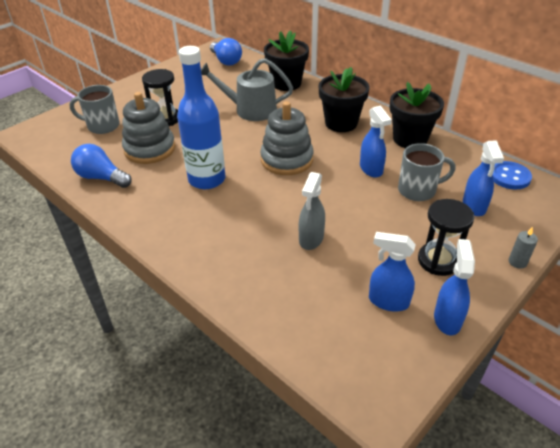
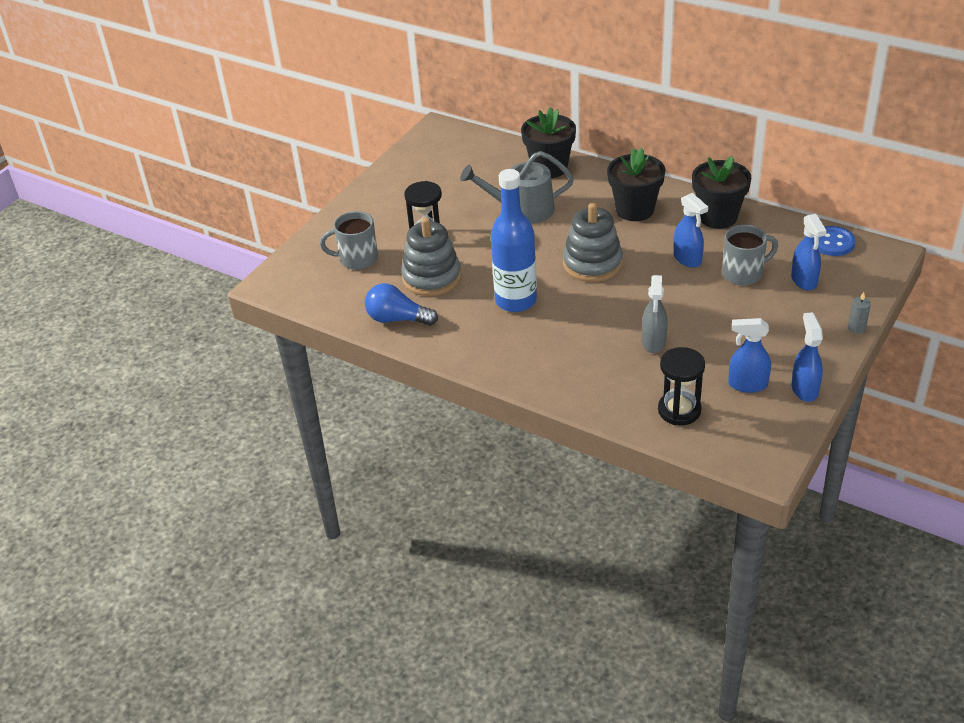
camera: 10 degrees left, 0 degrees up
blue light bulb [210,38,242,66] -> none
black hourglass [418,199,474,276] -> black hourglass moved to [658,347,705,425]

